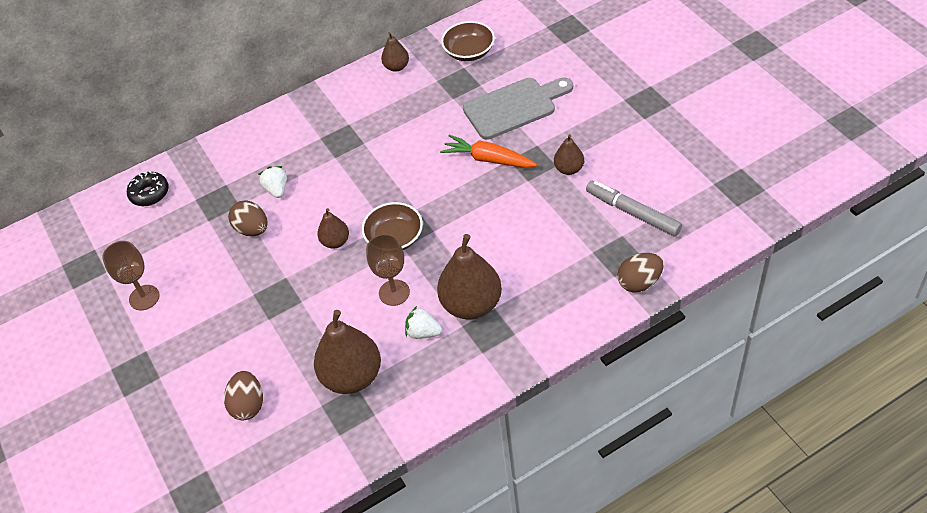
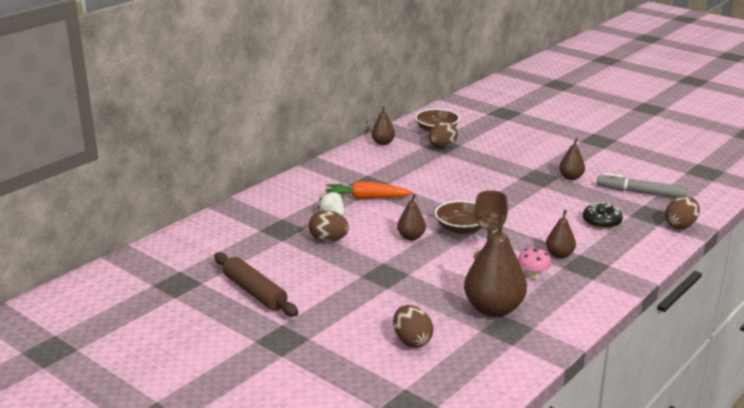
camera: 25 degrees left, 25 degrees down
brown goblet [102,241,159,310] -> brown rolling pin [214,252,298,317]
black donut [127,171,169,206] -> black donut moved to [583,202,623,229]
white strawberry [405,306,442,339] -> pink mushroom [518,247,552,279]
brown pear [437,234,502,320] -> brown pear [546,210,576,258], size x0.52
orange carrot [440,135,537,168] -> orange carrot moved to [326,181,413,199]
grey cutting board [463,78,573,140] -> none
none -> brown egg [429,122,458,148]

